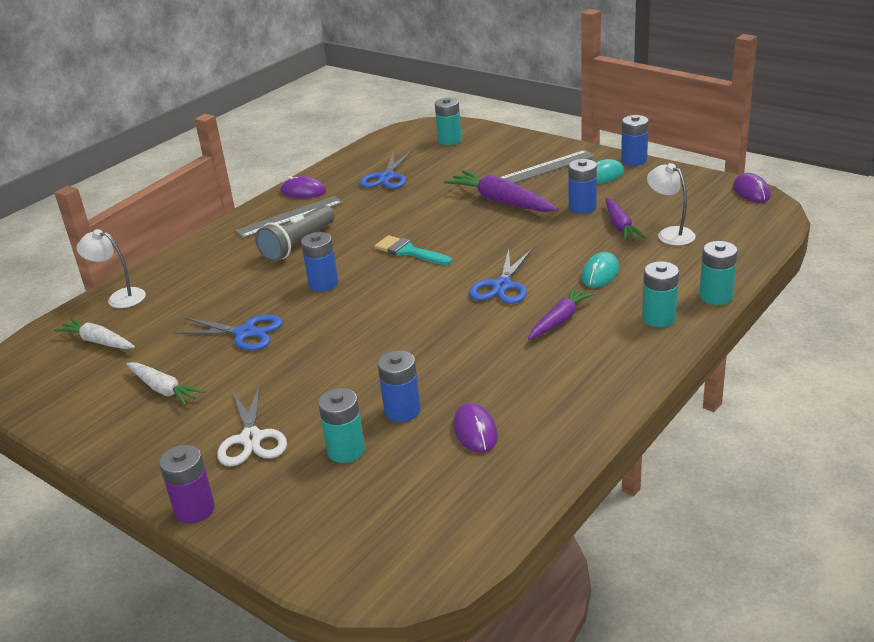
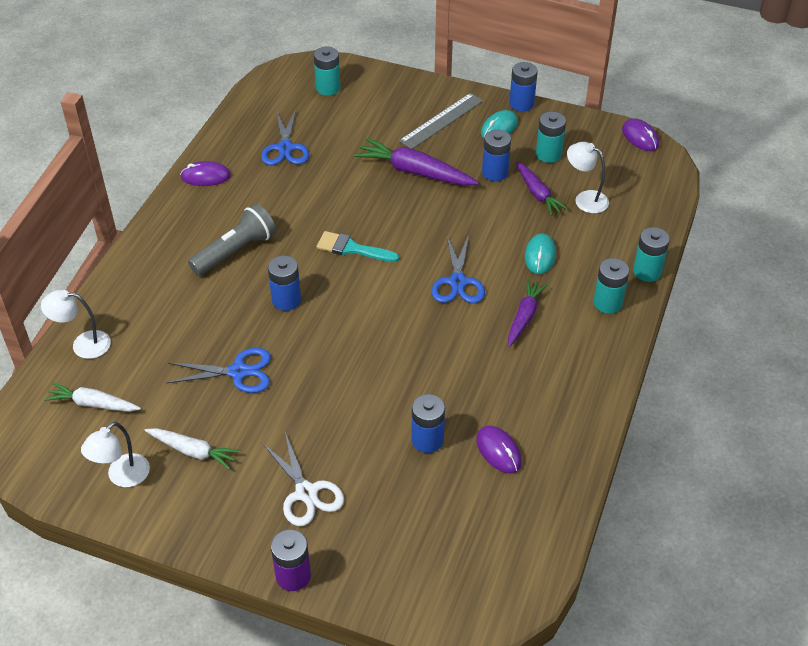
camera: 20 degrees left, 15 degrees up
grey ruler [235,196,343,238] -> none
grey flashlight [255,205,335,262] -> grey flashlight turned 150 degrees counterclockwise [188,204,276,276]
turquoise battery [318,388,365,463] -> turquoise battery moved to [536,112,566,163]
none -> white lamp [81,422,150,487]

